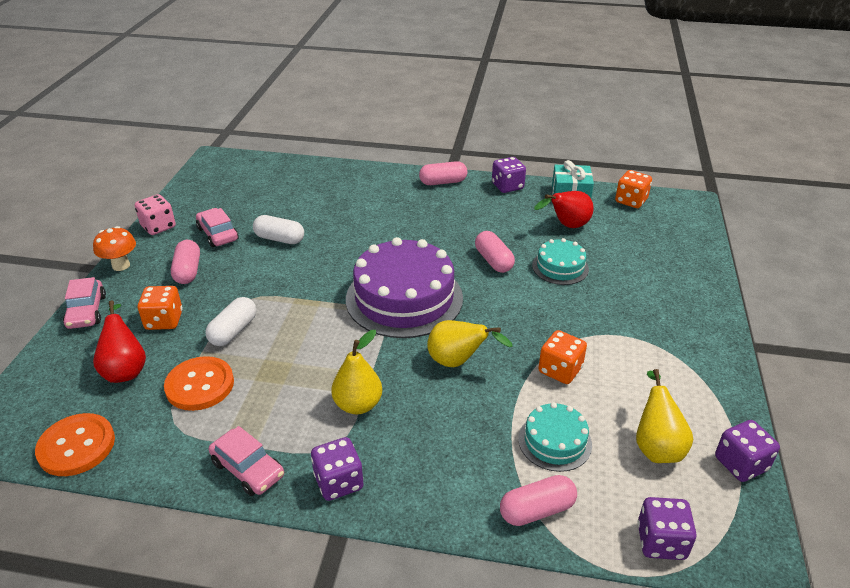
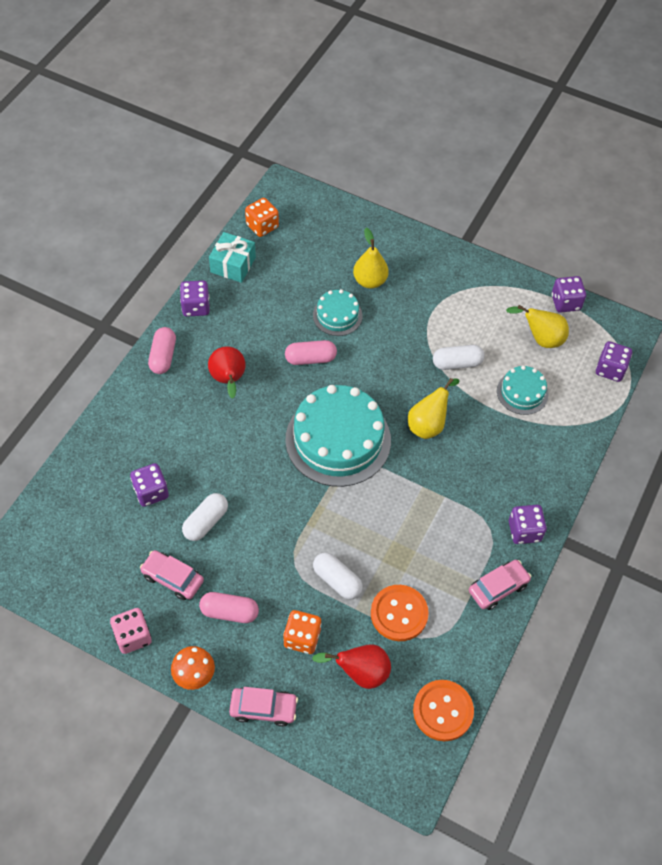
camera: 75 degrees left, 20 degrees up
pink car [196,208,239,247] -> pink car turned 45 degrees clockwise [140,550,204,600]
yellow pear [331,330,382,414] -> yellow pear moved to [353,228,389,289]
purple cake [346,237,463,338] -> turquoise cake [285,385,391,487]
pink capsule [500,475,577,526] -> none
red pear [534,191,593,228] -> red pear moved to [208,346,246,399]
orange dice [538,330,587,384] -> white capsule [433,345,485,370]
none -> purple dice [130,463,169,507]

